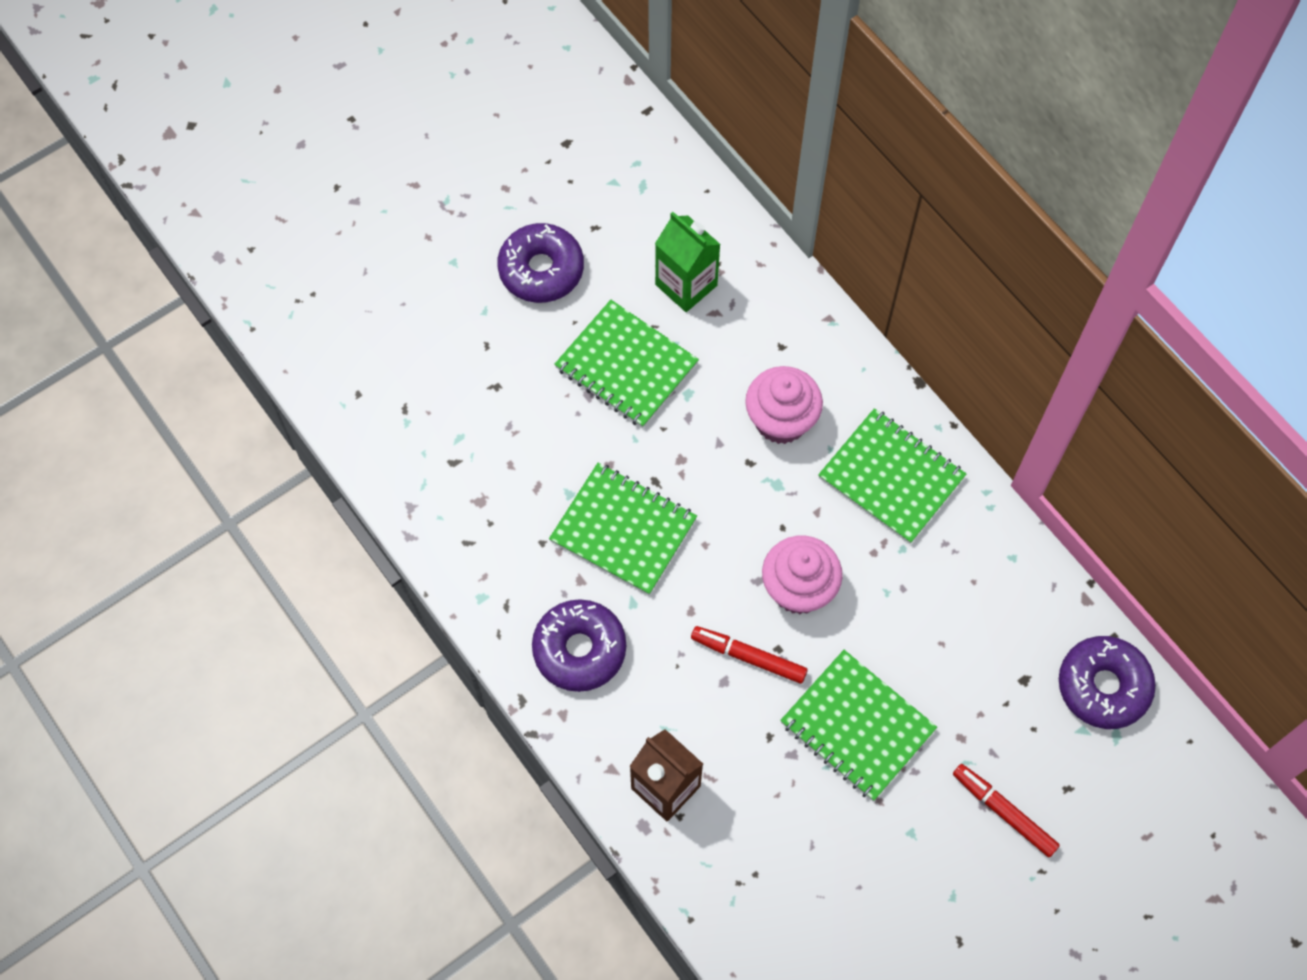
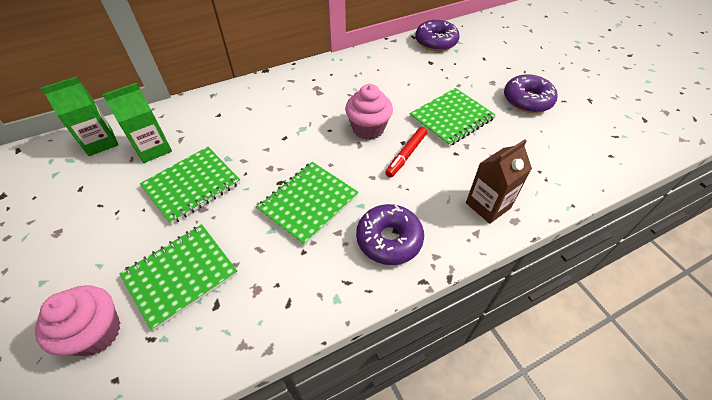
camera: 80 degrees left, 15 degrees down
purple donut [497,223,584,303] -> purple donut moved to [504,74,557,113]
pink cupcake [745,366,823,444] -> pink cupcake moved to [35,285,120,356]
green notebook [818,408,966,544] -> green notebook moved to [119,224,238,331]
red marker [953,764,1060,857] -> none
none -> green carton [41,77,118,156]

